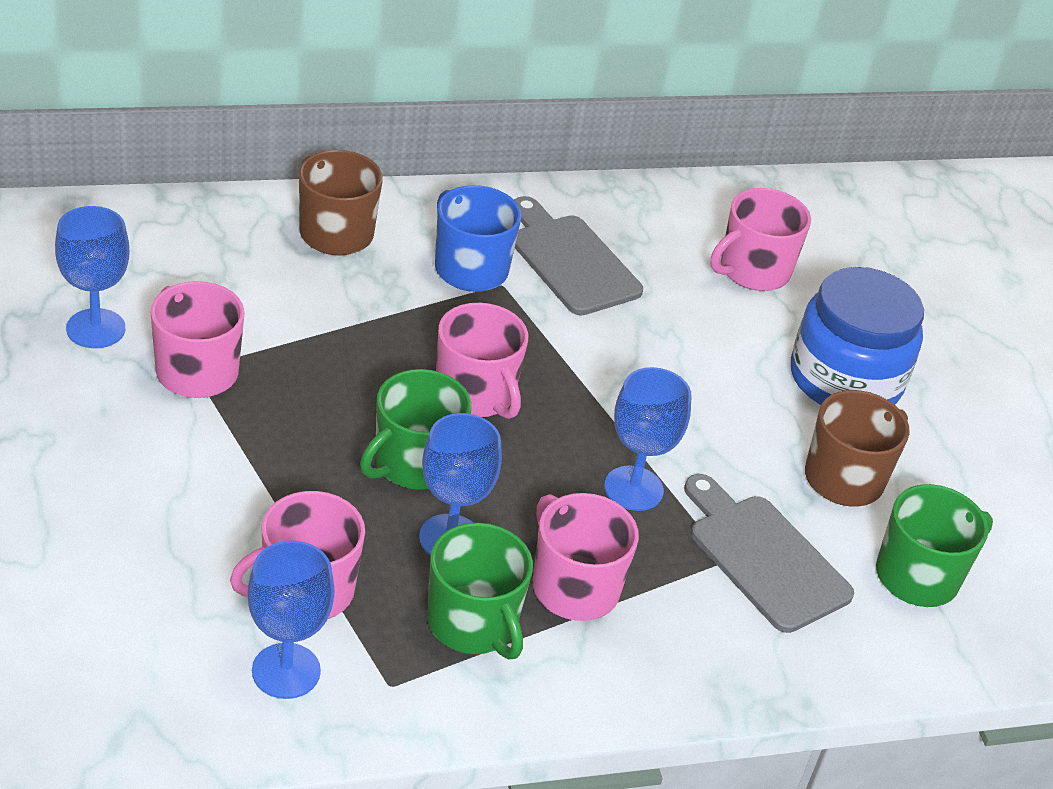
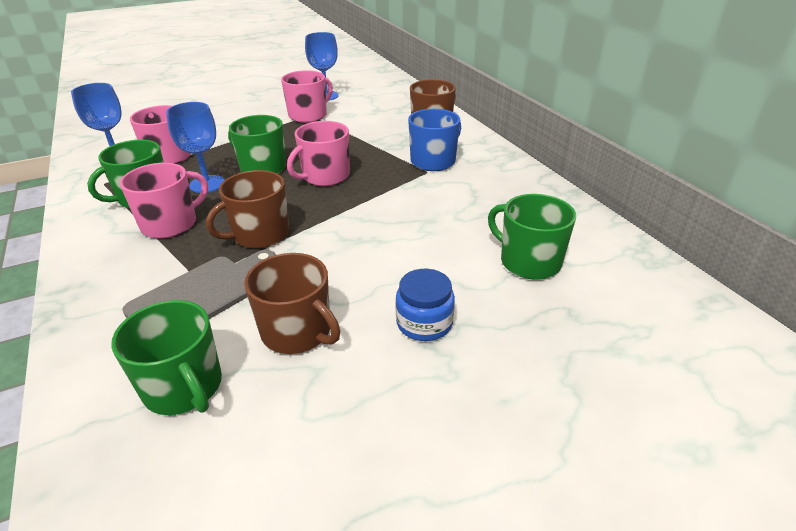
camera: 85 degrees right, 5 degrees down
grey cutting board [514,196,643,315] -> none
blue goblet [604,367,692,511] -> brown mug [206,170,289,249]
pink mug [711,188,811,291] -> green mug [488,194,576,280]
blue jar [791,267,924,405] -> blue jar [395,269,455,341], size x0.54

